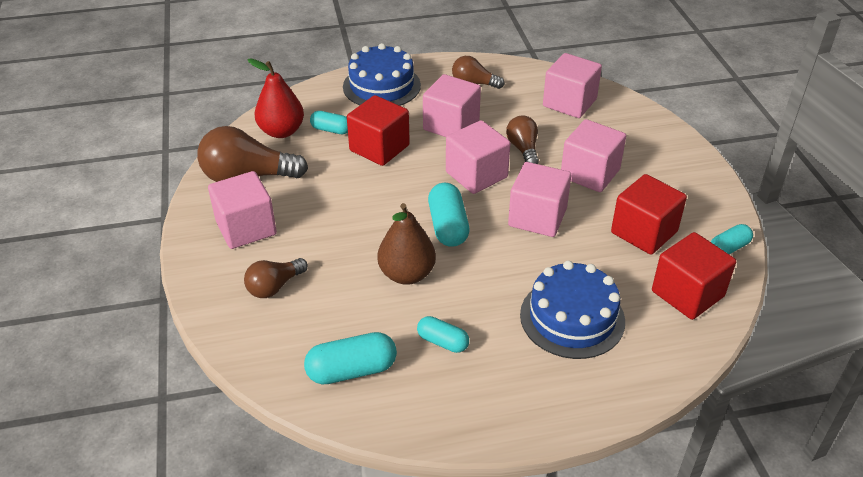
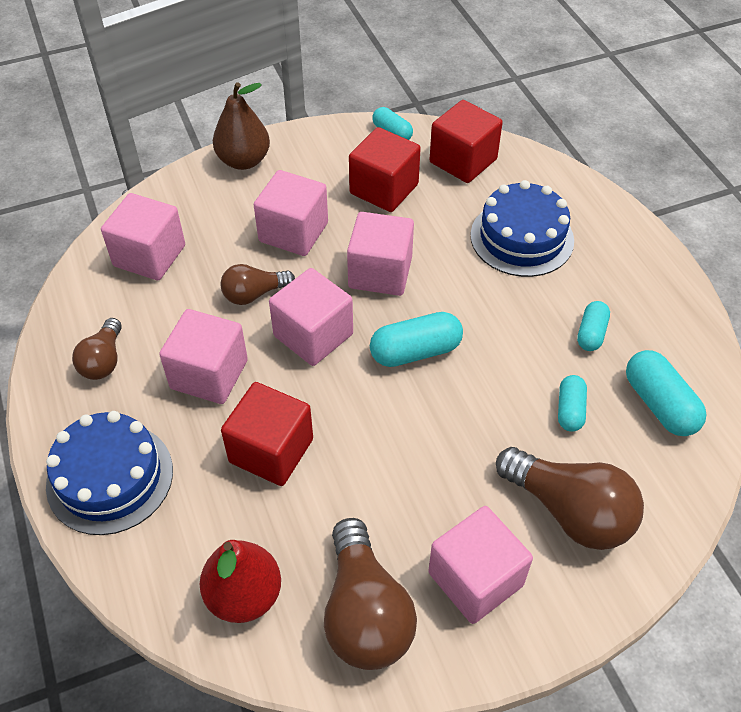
camera: 100 degrees left, 10 degrees up
brown light bulb [244,258,308,298] -> brown light bulb [496,447,644,550], size x1.73
turquoise capsule [310,111,348,134] -> turquoise capsule moved to [558,375,587,432]
brown pear [377,203,436,285] -> brown pear moved to [213,82,270,170]

